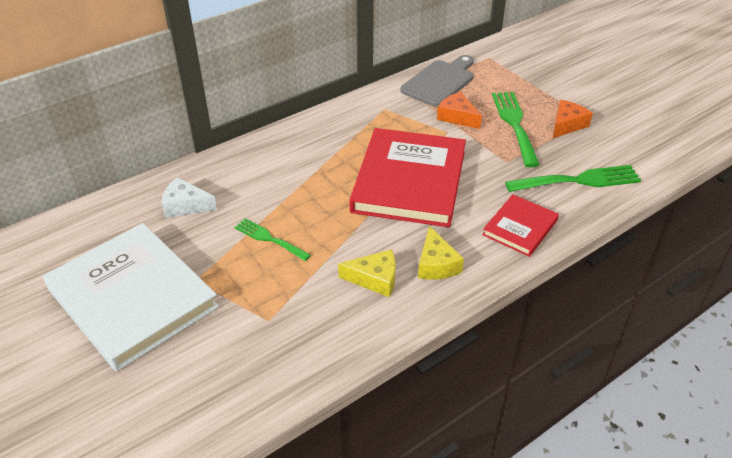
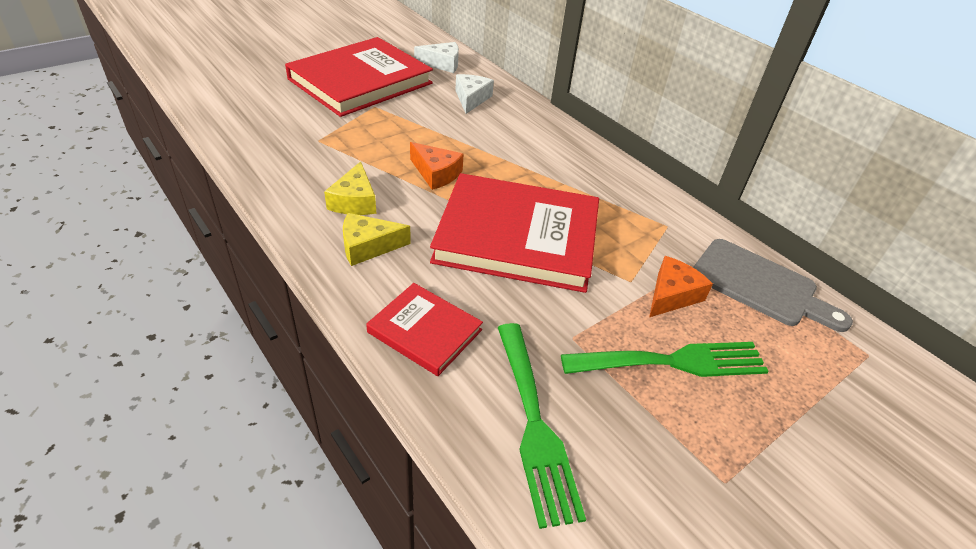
camera: 85 degrees right, 0 degrees up
white book [43,223,219,371] -> red book [285,37,433,117]
green fork [234,218,311,261] -> none
orange cheese [553,100,593,138] -> orange cheese moved to [410,142,464,190]
none -> white cheese [414,42,459,73]

